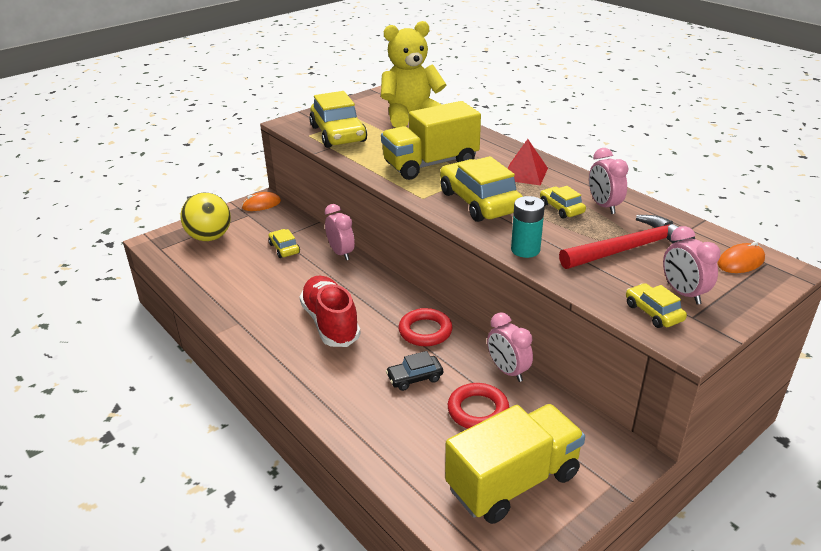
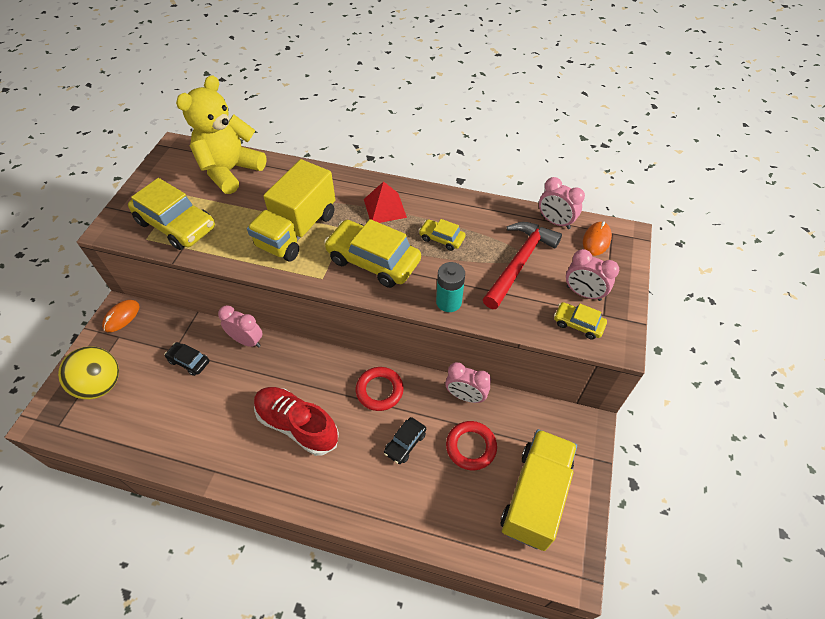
camera: 35 degrees left, 20 degrees up
yellow car [268,229,300,258] -> black car [165,342,210,376]
pink clock [589,148,629,214] -> pink clock moved to [539,177,585,229]

